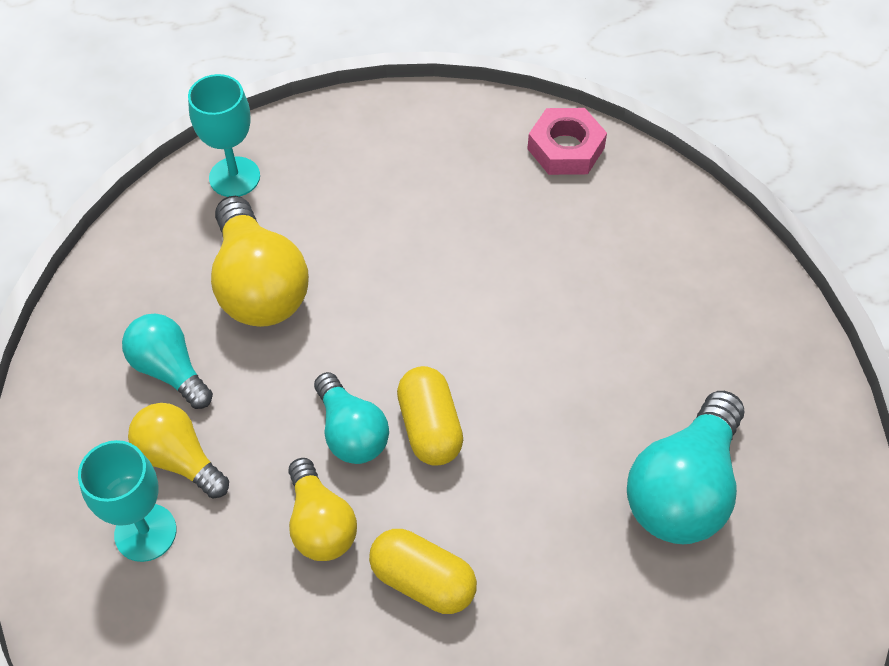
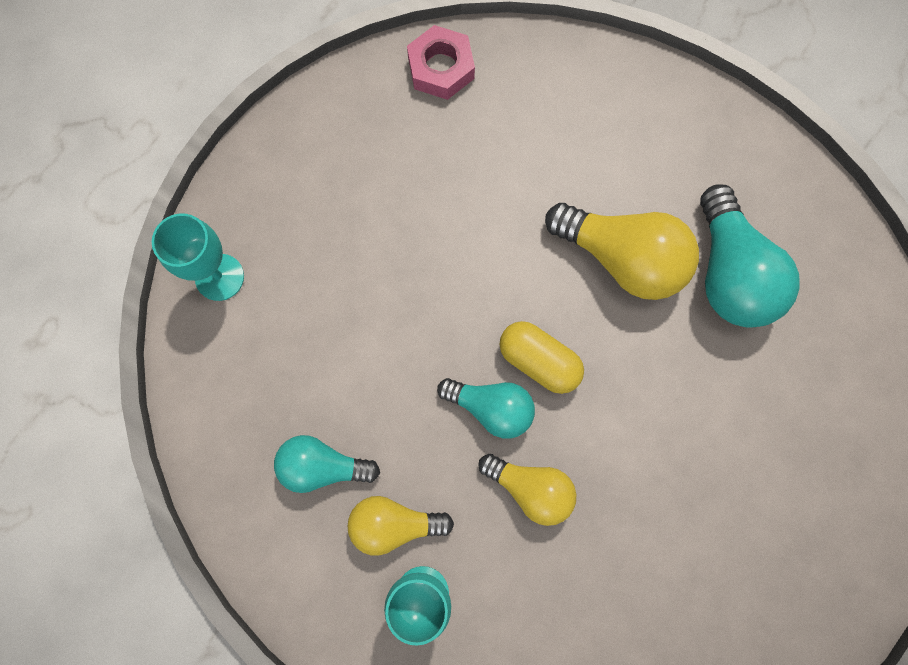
camera: 40 degrees left, 20 degrees up
yellow light bulb [211,196,309,327] -> yellow light bulb moved to [545,203,699,300]
yellow capsule [369,529,477,614] -> none

